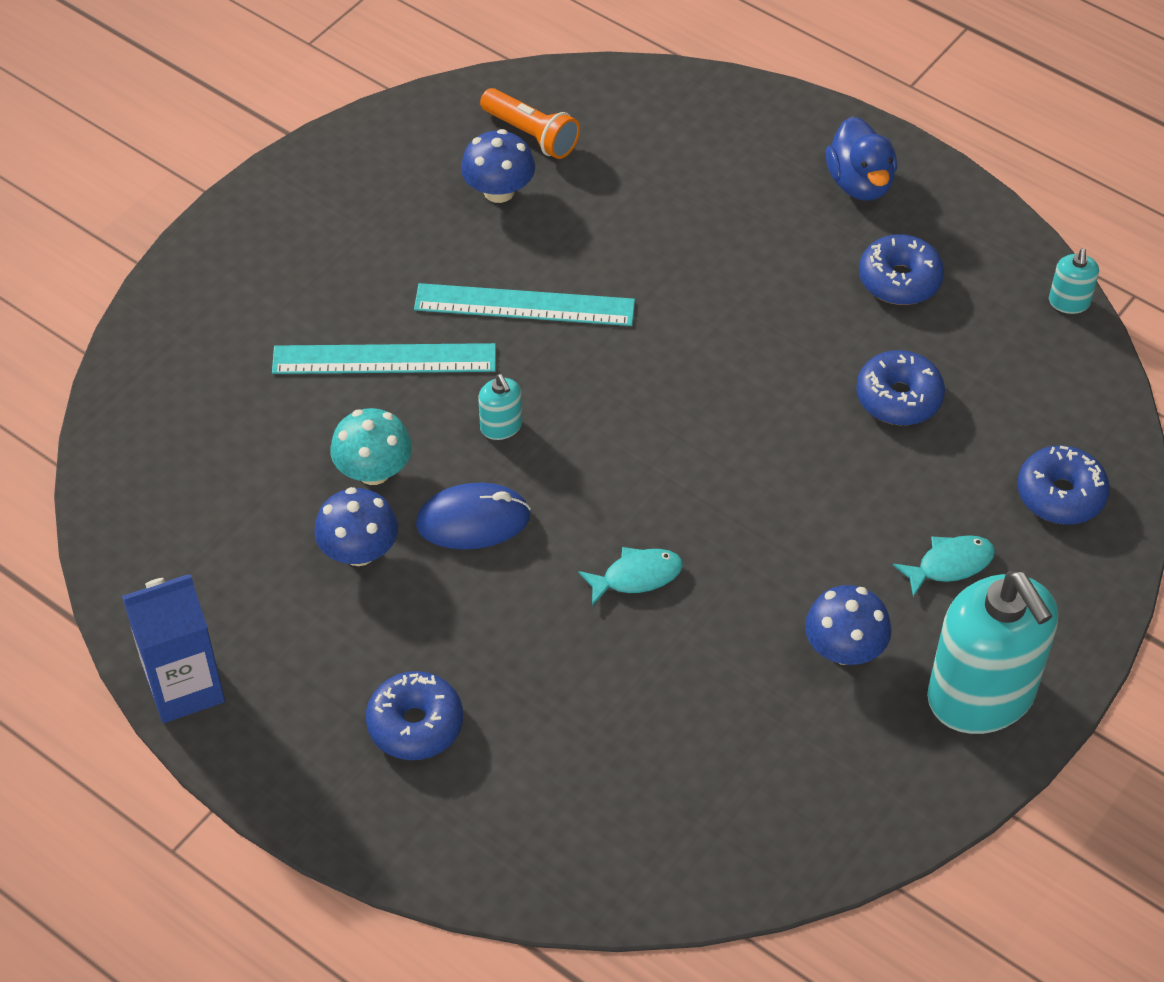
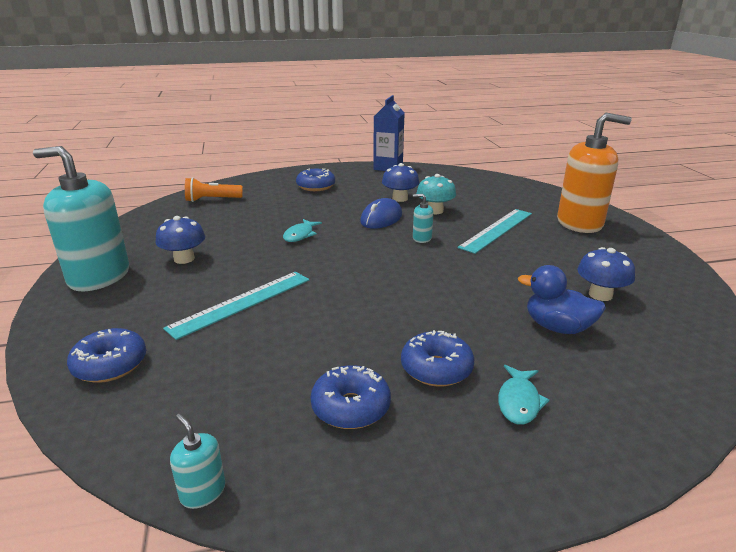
camera: 130 degrees right, 25 degrees down
turquoise ruler [414,283,635,326] -> turquoise ruler moved to [163,272,310,340]
orange flashlight [480,88,580,159] -> orange flashlight moved to [185,177,243,202]
blue duck [826,116,897,200] -> blue duck moved to [518,265,606,334]
blue donut [856,350,945,425] -> blue donut moved to [401,330,474,387]
turquoise fish [893,535,995,597] -> turquoise fish moved to [498,365,550,425]
none -> orange soap dispenser [557,113,632,233]

